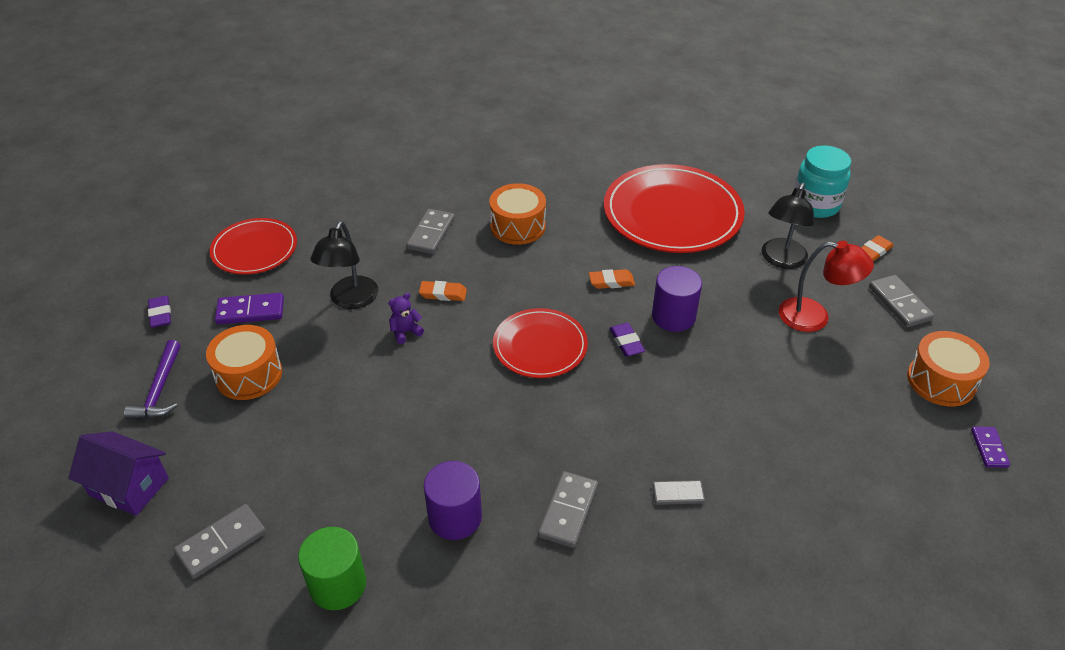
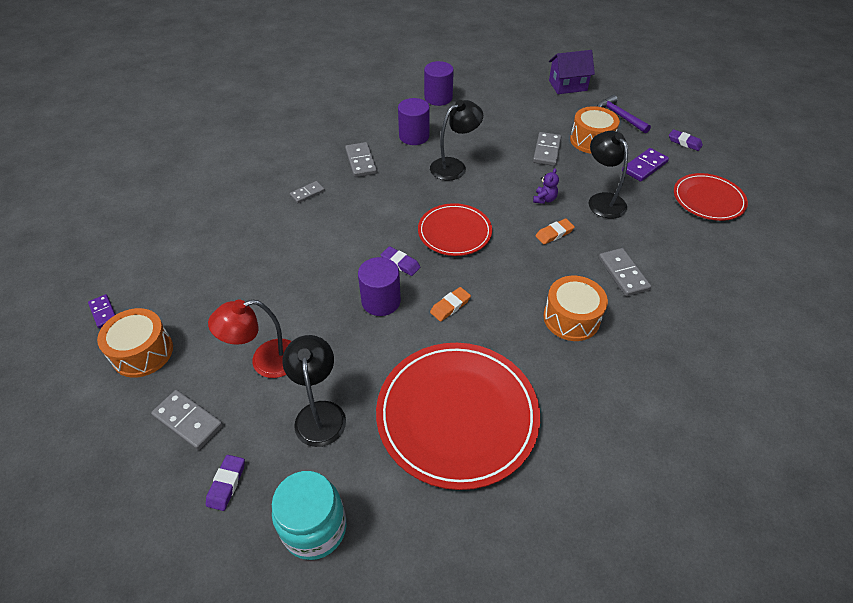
camera: 145 degrees right, 5 degrees up
grey domino [174,504,266,579] -> grey domino moved to [533,132,561,166]
green cylinder [298,527,366,610] -> purple cylinder [424,61,454,106]
orange eraser [861,235,894,262] -> purple eraser [206,455,245,511]
none -> black lamp [430,100,483,181]

